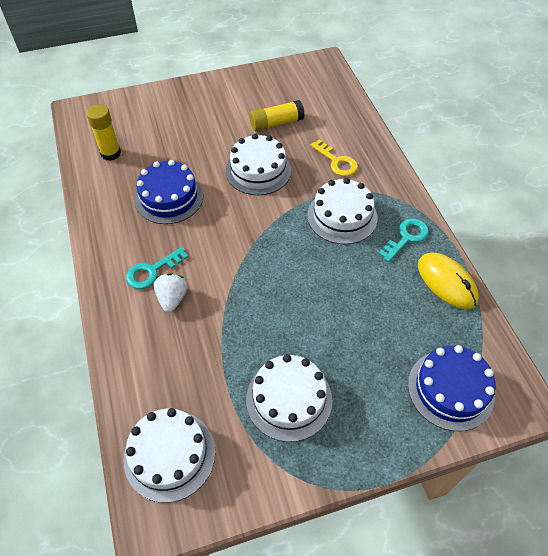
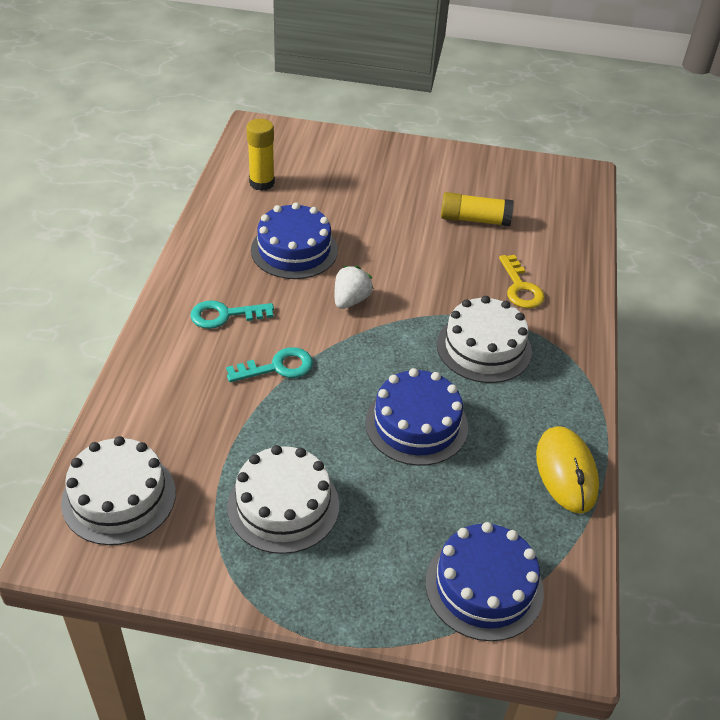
camera: 25 degrees right, 10 degrees down
white strawberry [154,273,187,312] -> white strawberry moved to [334,266,374,309]
white cake [225,134,291,195] -> none
turquoise key [379,218,429,262] -> turquoise key moved to [226,347,313,382]
none -> blue cake [365,368,468,466]

